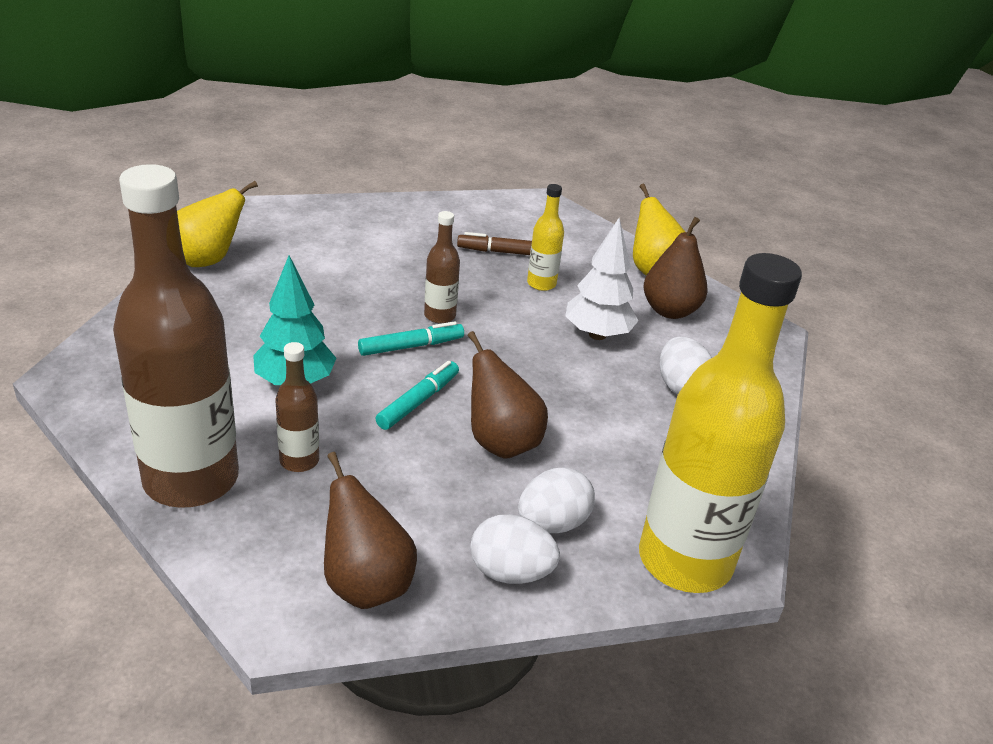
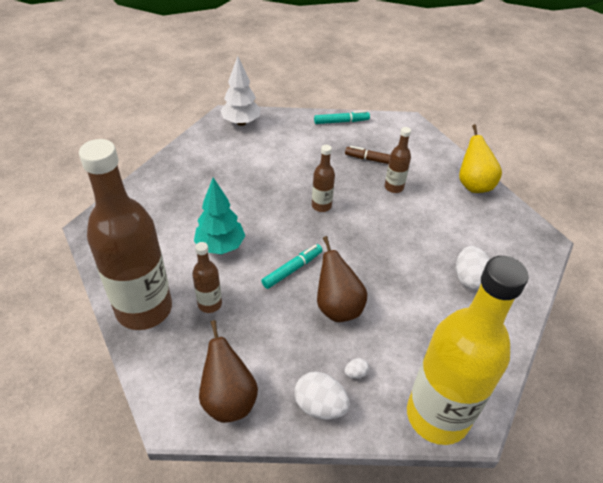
camera: 15 degrees right, 10 degrees up
yellow pear [177,181,258,267] -> none
turquoise marker [358,321,464,356] -> turquoise marker moved to [314,111,370,124]
white egg [518,467,595,533] -> white egg [345,358,369,379], size x0.48
yellow bottle [527,184,564,291] -> brown bottle [385,127,411,193]
white tree [565,218,639,340] -> white tree moved to [220,56,261,126]
brown pear [644,217,708,319] -> none

